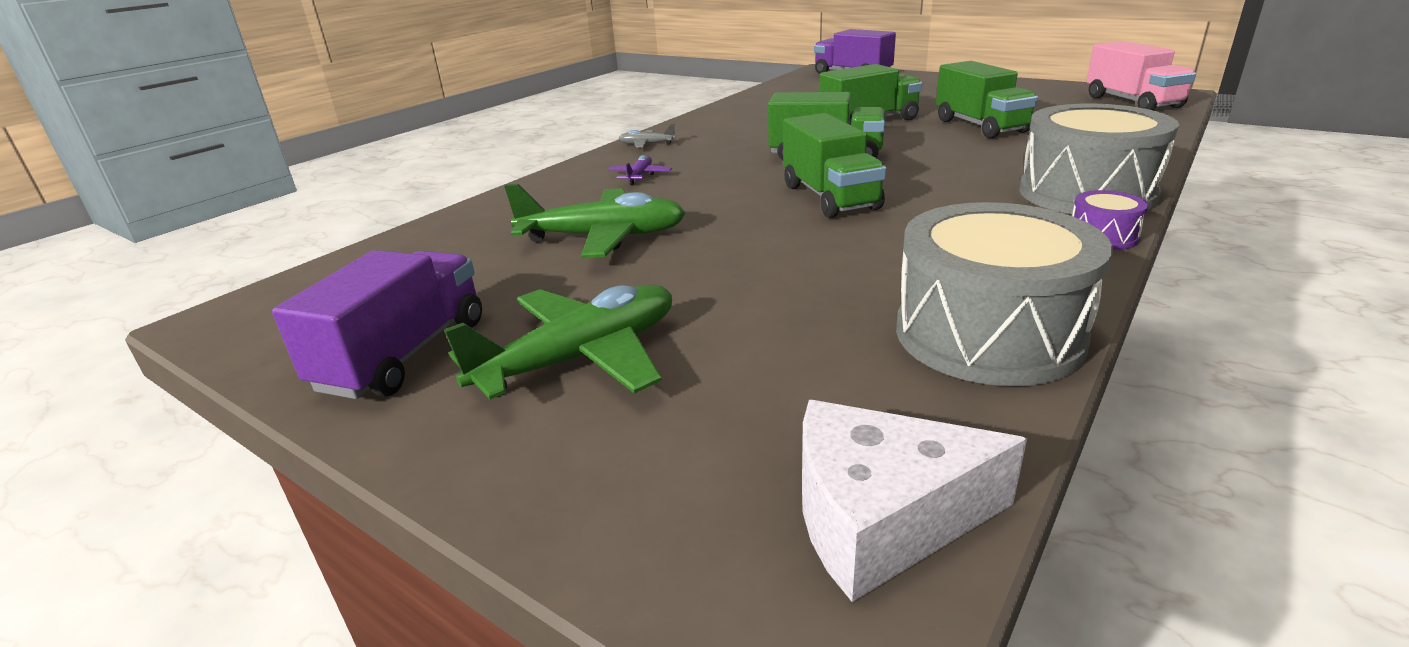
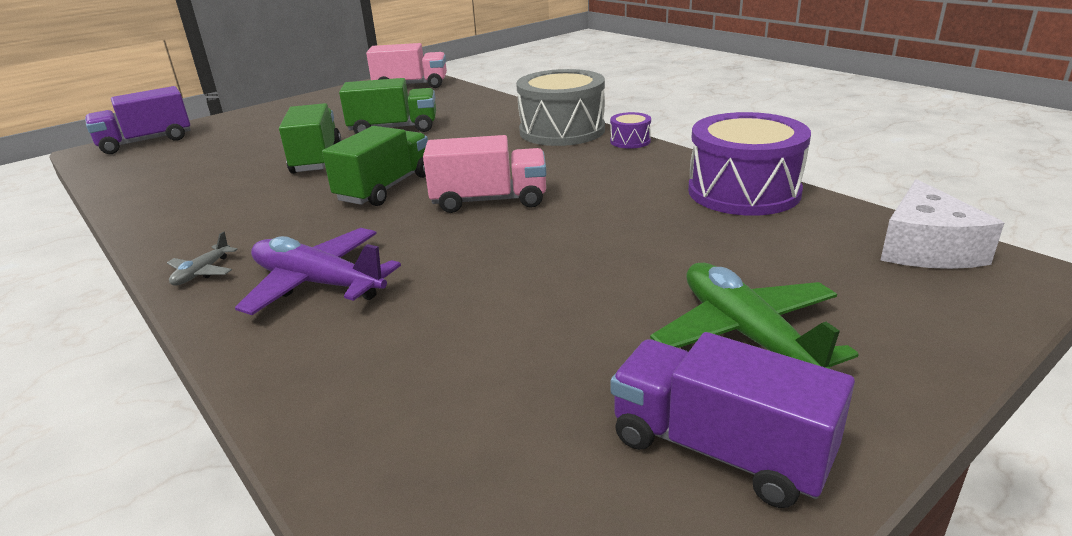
camera: 75 degrees left, 0 degrees up
green plane [504,184,686,258] -> none
purple plane [608,155,672,185] -> purple plane [235,228,401,315], size x2.14
green truck [783,113,886,218] -> pink truck [423,135,546,213]
grey drum [896,202,1113,386] -> purple drum [688,112,811,216]

